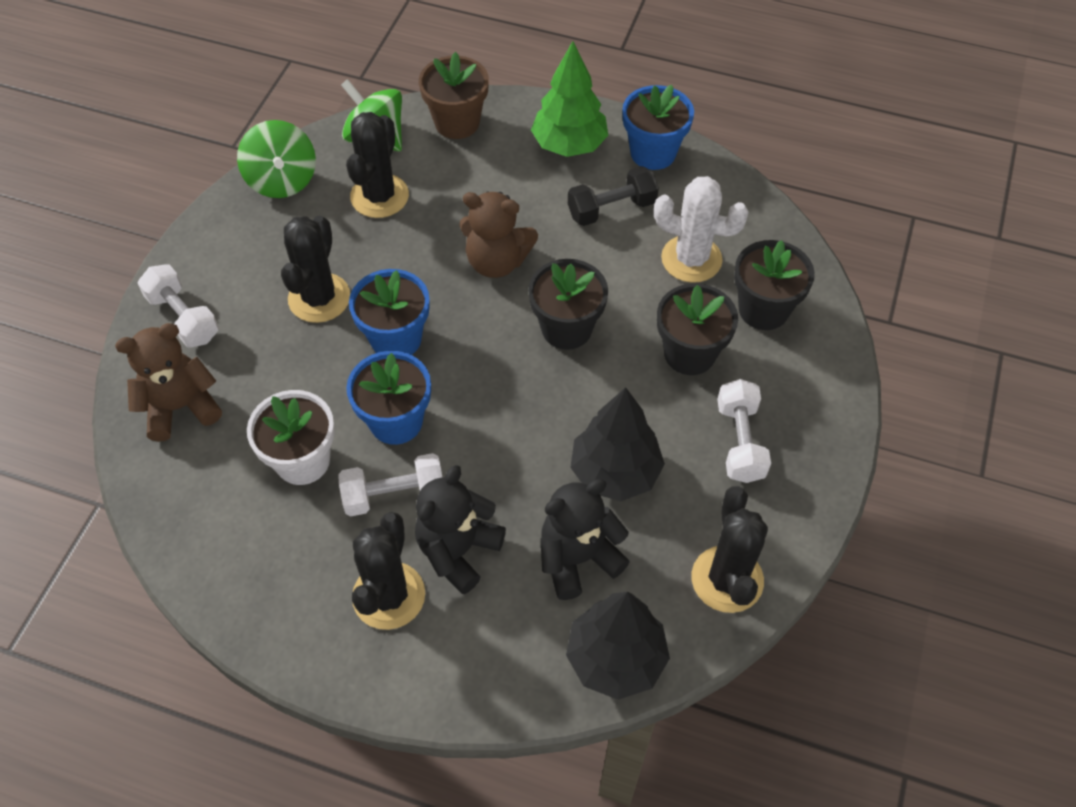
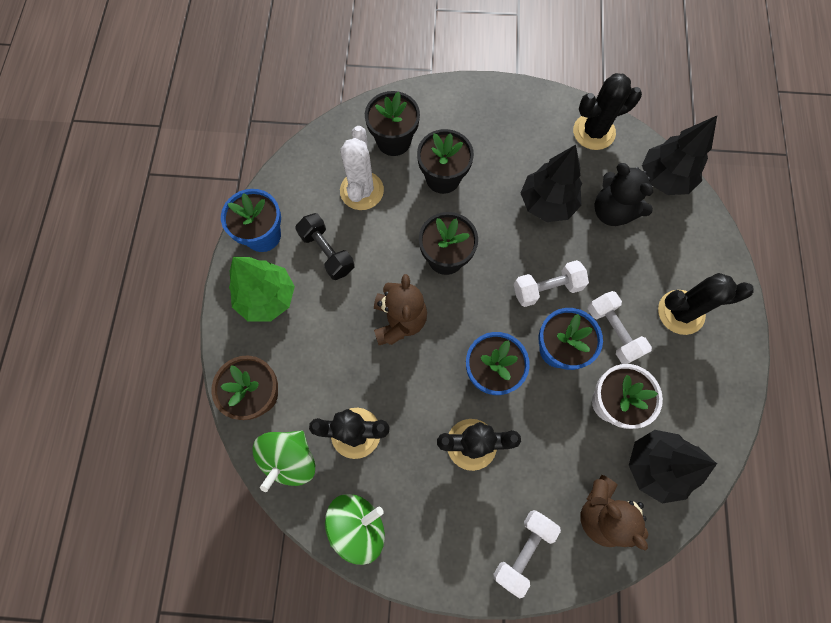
camera: 105 degrees left, 15 degrees up
black teddy bear [415,465,506,594] -> none
white dumbbell [717,379,771,483] -> white dumbbell moved to [514,260,589,307]
none -> black tree [629,430,717,504]

